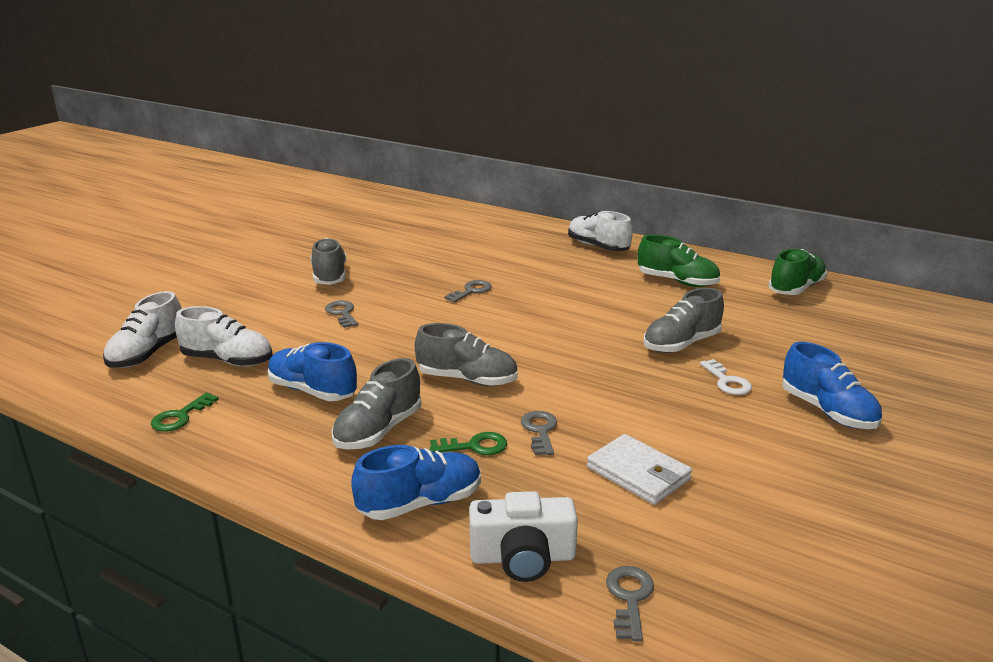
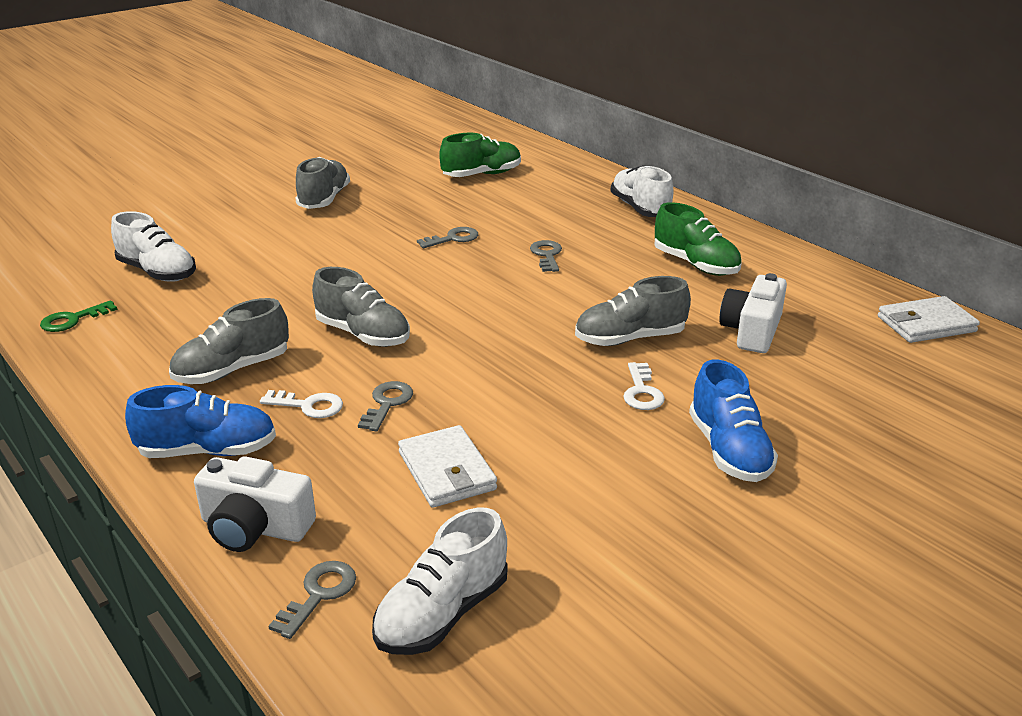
camera: 20 degrees right, 5 degrees up
white shoe [103,291,182,368] -> white shoe moved to [372,508,507,655]
blue shoe [268,342,357,401] -> none
grey key [325,301,358,328] -> grey key moved to [530,240,562,272]
green key [430,432,507,455] -> white key [260,390,343,418]
green shoe [768,249,827,295] -> green shoe moved to [439,133,521,177]
none -> white camera [719,273,787,353]
none -> white wallet [878,296,980,343]

